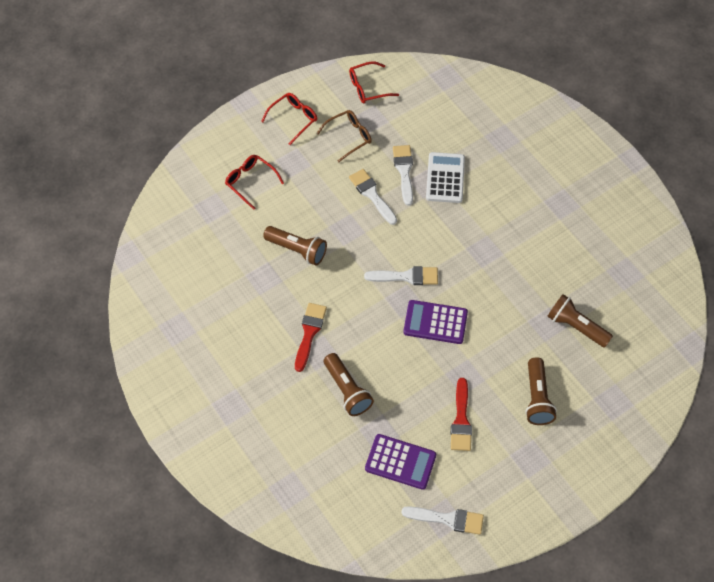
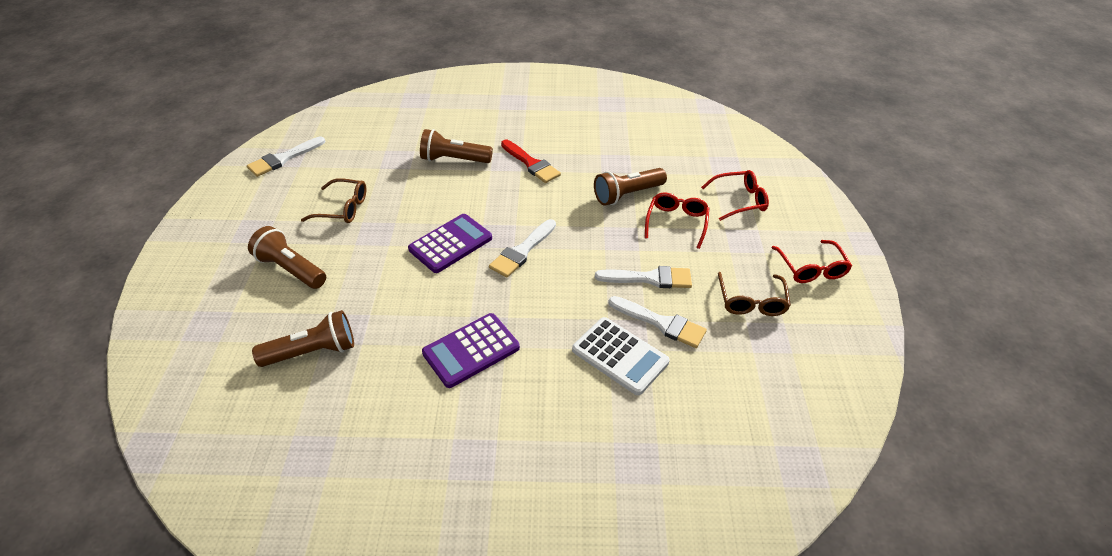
camera: 125 degrees right, 15 degrees down
red glasses [349,61,399,103] -> red glasses moved to [645,192,709,249]
purple calculator [365,434,436,490] -> purple calculator moved to [422,313,520,388]
red brush [451,378,472,451] -> brown glasses [301,178,366,223]

